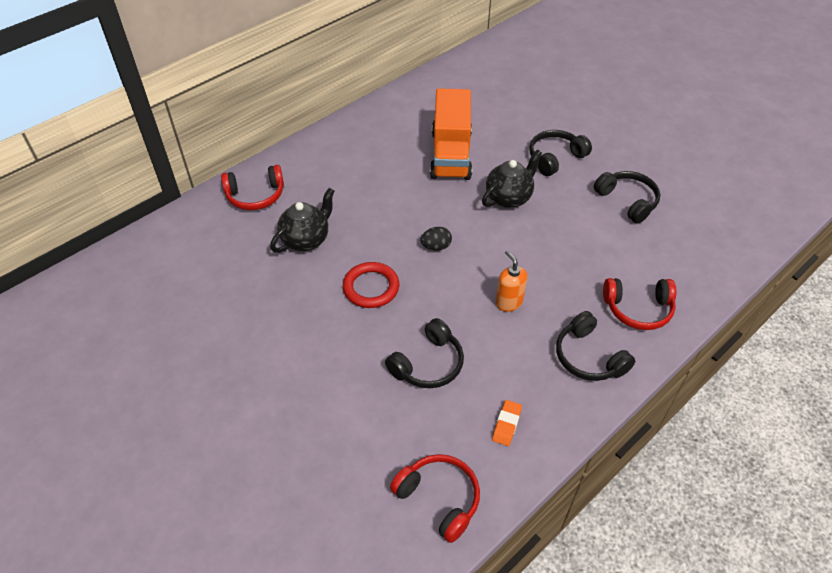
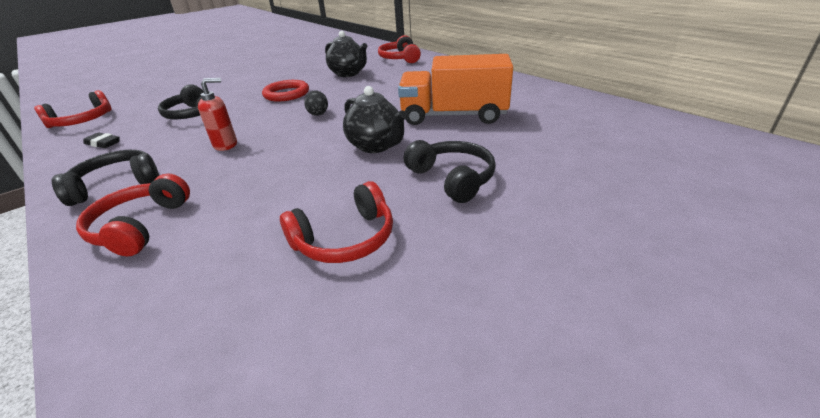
camera: 95 degrees right, 15 degrees down
orange eraser [492,400,522,446] -> black eraser [83,132,120,148]
orange soap dispenser [496,250,527,312] -> red soap dispenser [198,78,237,151]
black headphones [594,171,660,224] -> red headphones [280,181,393,263]

